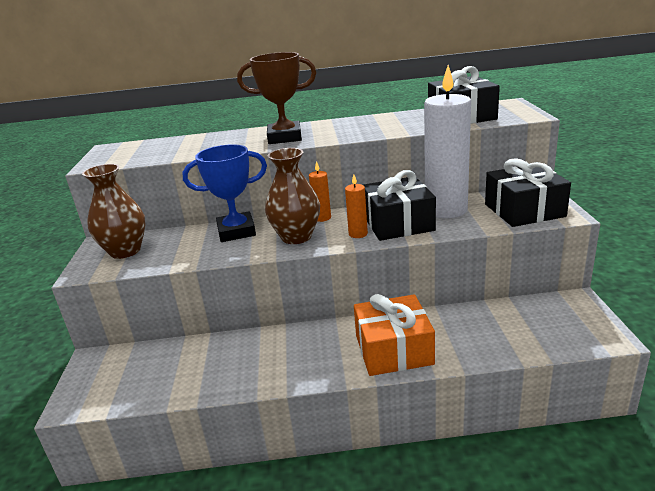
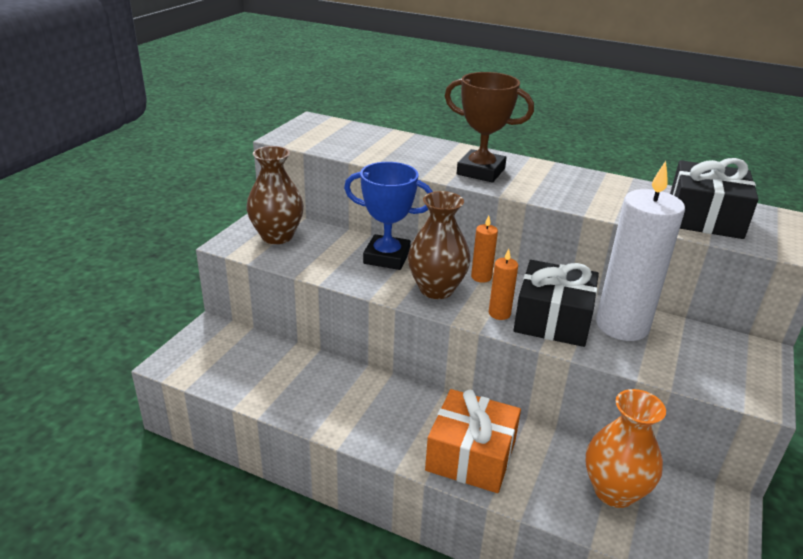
camera: 25 degrees right, 5 degrees up
black gift [485,158,571,227] -> none
none -> orange vase [586,389,666,508]

